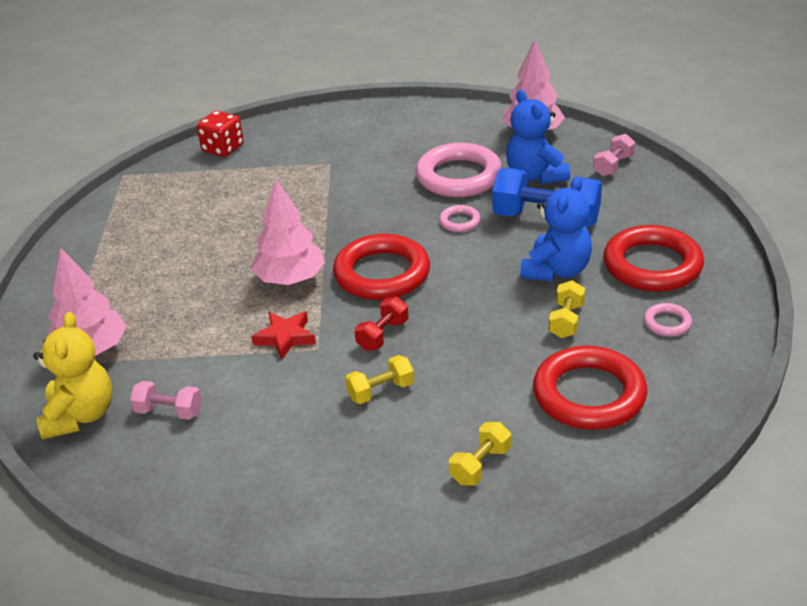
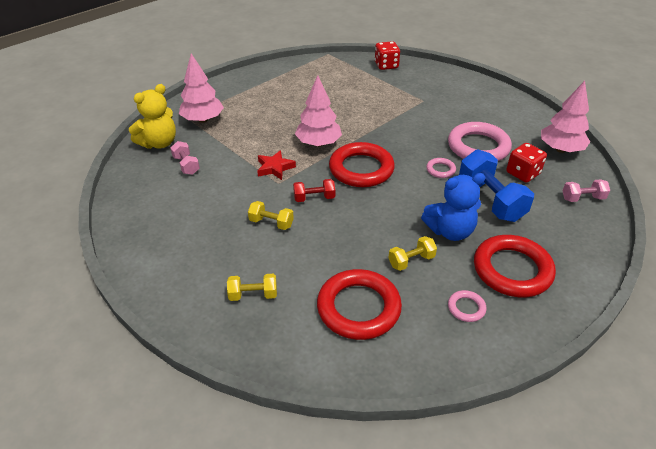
camera: 45 degrees right, 5 degrees up
blue teddy bear [506,90,570,184] -> red dice [506,143,547,183]

